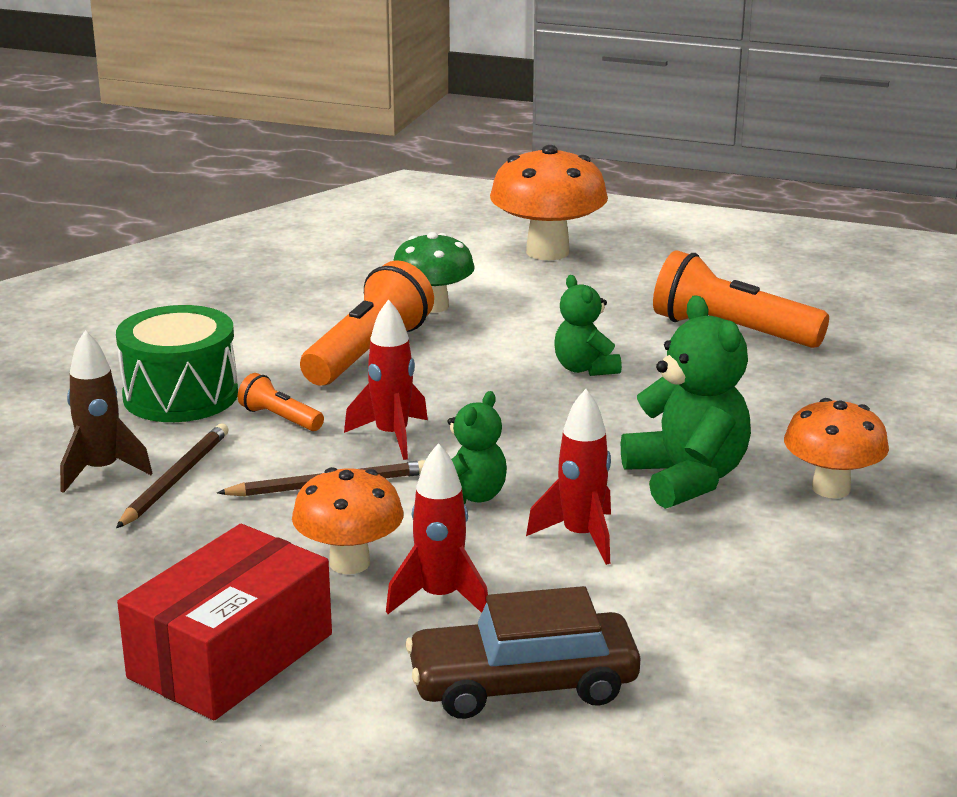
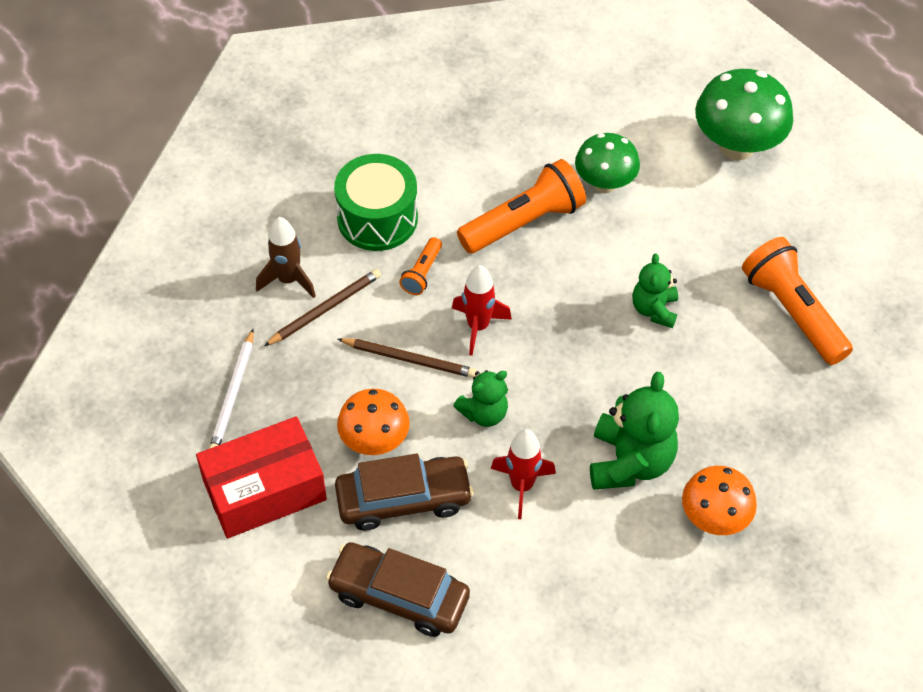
camera: 30 degrees right, 30 degrees up
orange flashlight [238,373,324,431] -> orange flashlight turned 135 degrees counterclockwise [399,237,442,295]
red rocket [386,443,488,614] -> brown car [335,454,474,531]
orange mushroom [490,145,608,260] -> green mushroom [695,69,793,161]
none -> white pencil [209,329,254,449]

